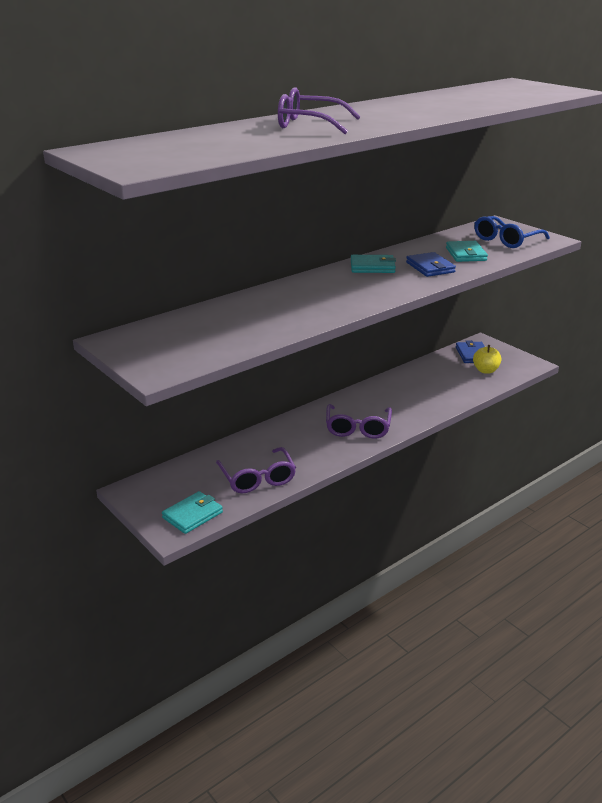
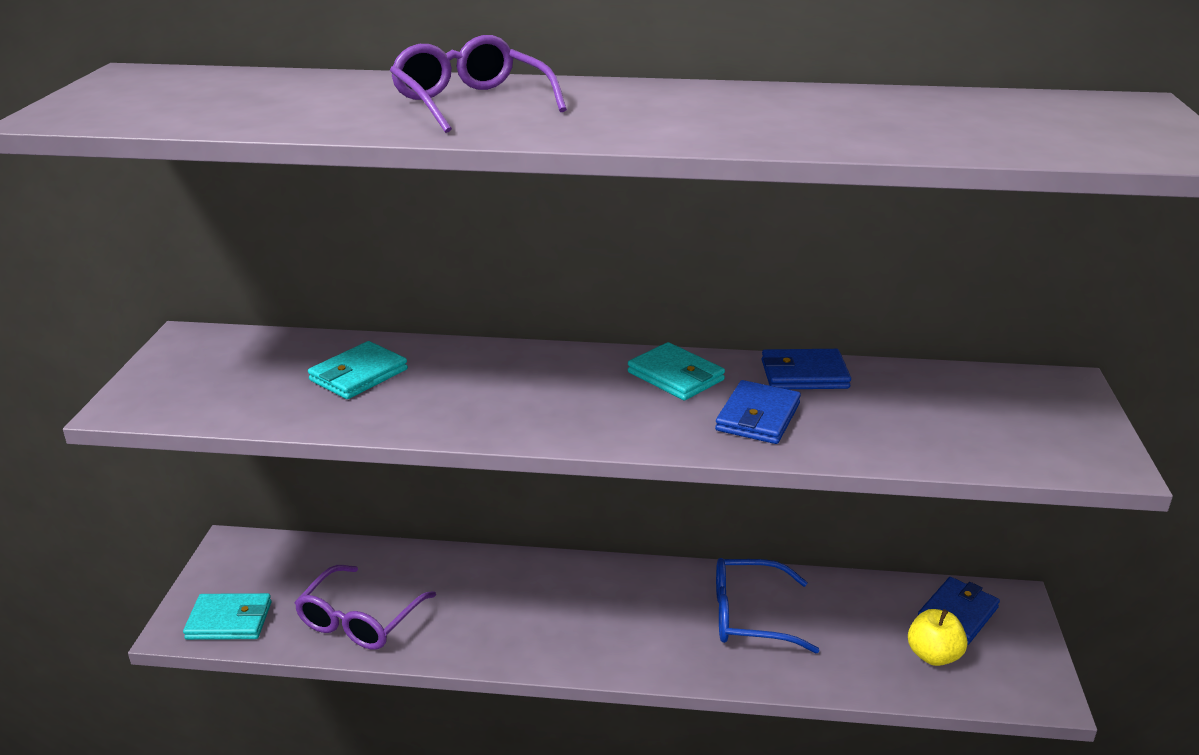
camera: 45 degrees right, 0 degrees up
purple glasses [326,404,392,439] -> none
turquoise wallet [446,241,488,262] -> turquoise wallet moved to [308,341,408,399]
blue glasses [474,216,550,248] -> blue glasses moved to [716,558,819,653]
none -> blue wallet [761,349,851,389]

